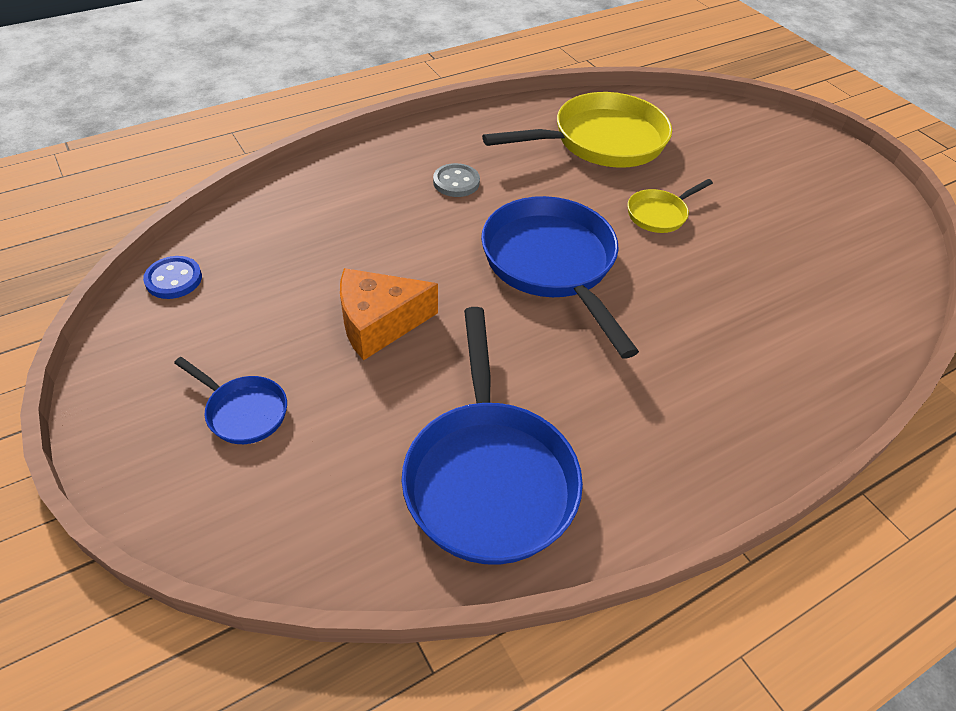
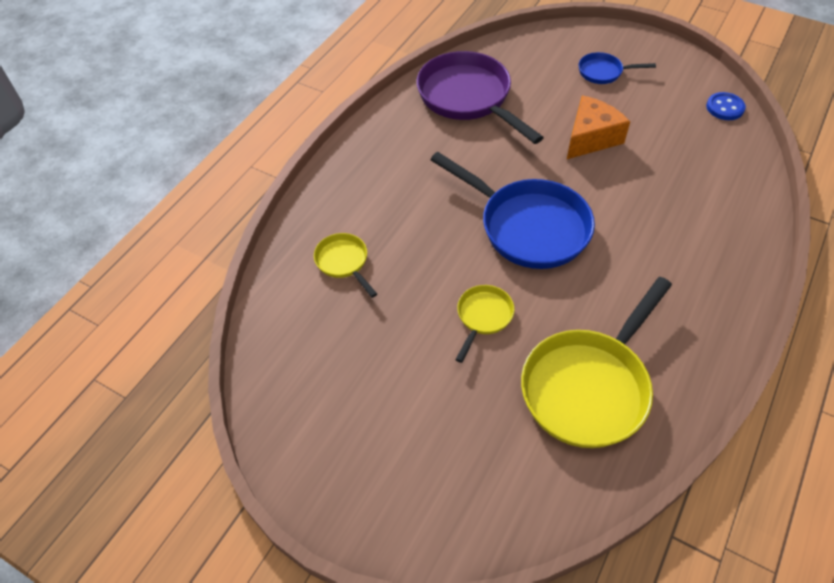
camera: 155 degrees right, 5 degrees up
blue pan [402,307,583,565] -> purple pan [417,51,544,144]
grey button [433,163,480,197] -> none
none -> yellow pan [314,233,377,298]

